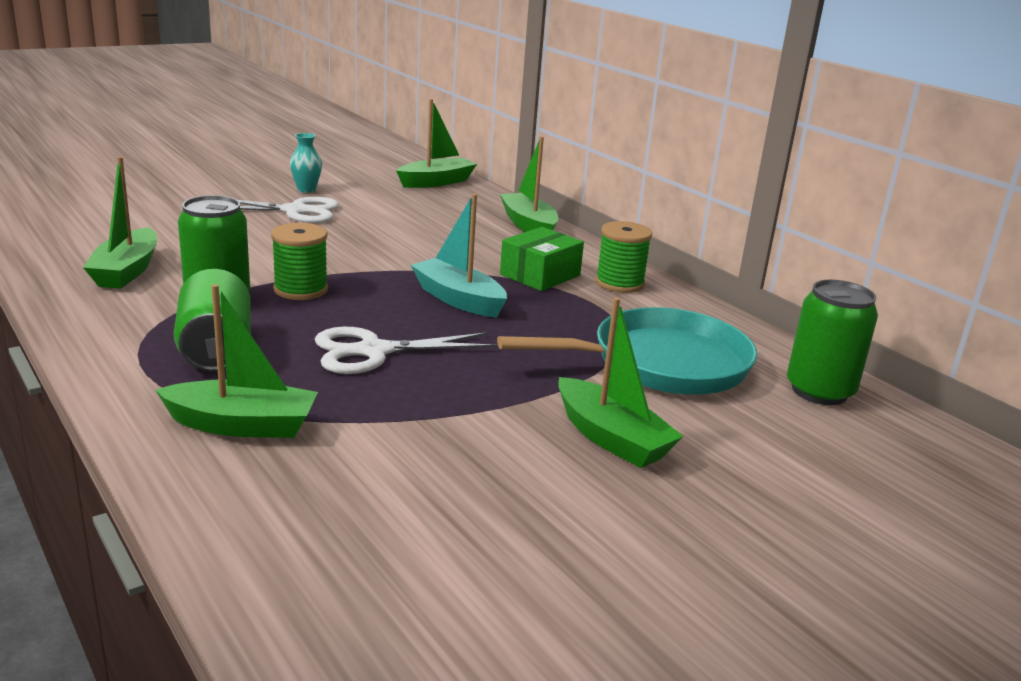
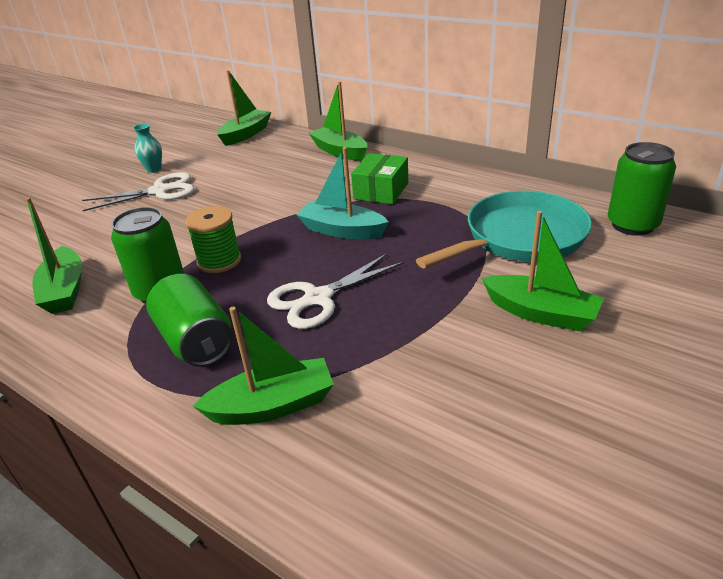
camera: 15 degrees left, 10 degrees up
green spool [595,221,652,293] -> none

